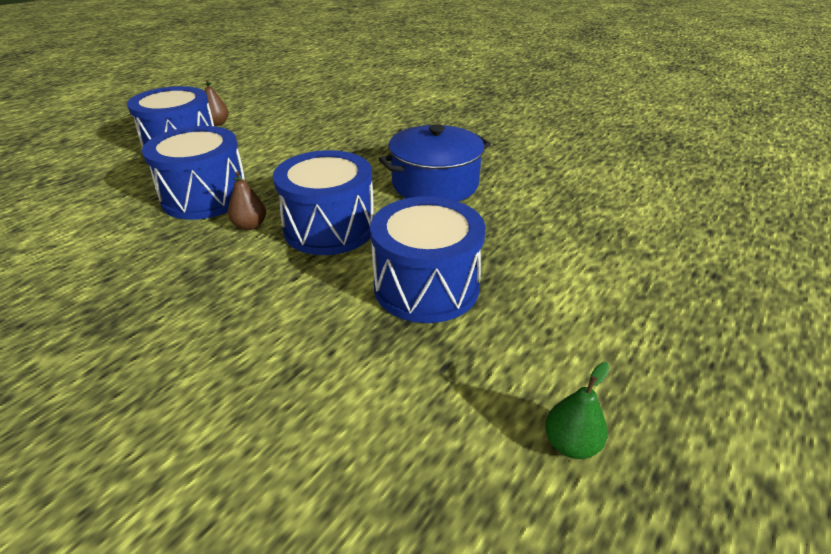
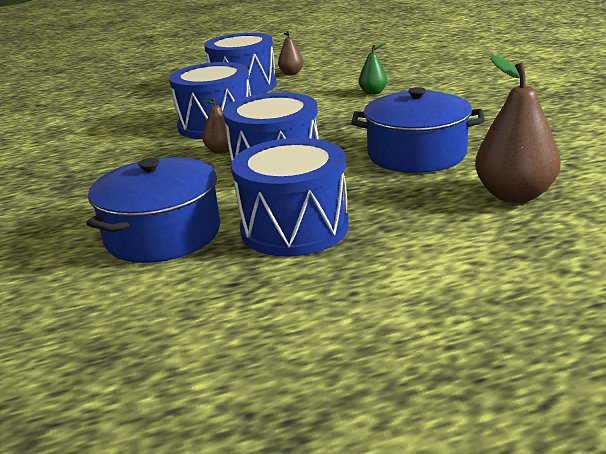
camera: 40 degrees right, 10 degrees down
green pear [545,362,609,459] -> green pear moved to [359,43,387,95]
none -> blue pot [86,157,220,263]
none -> brown pear [475,55,561,203]

